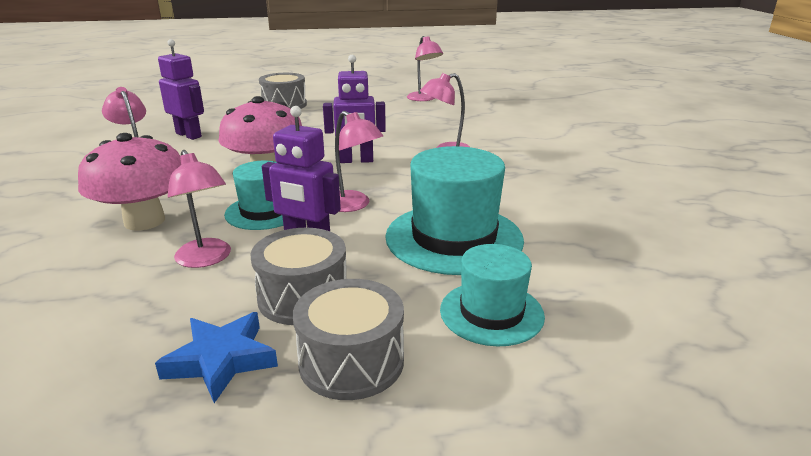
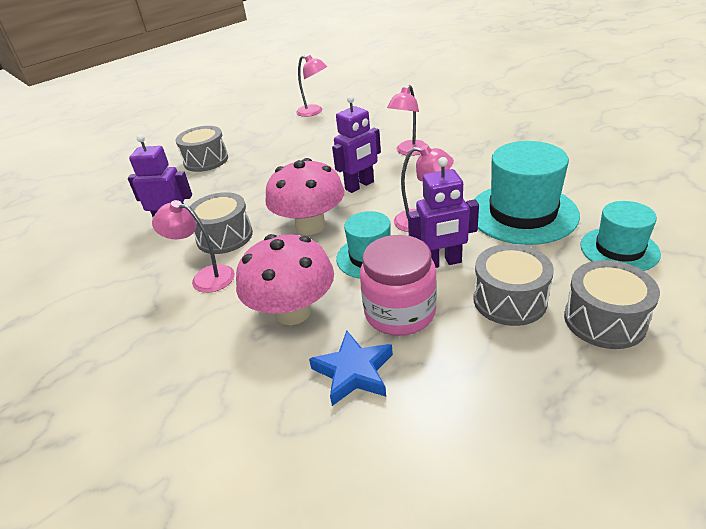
camera: 30 degrees left, 10 degrees up
blue star [155,312,278,403] -> blue star moved to [309,331,393,406]
pink lamp [168,150,231,268] -> pink jar [360,235,437,336]
none -> grey drum [190,192,253,254]

